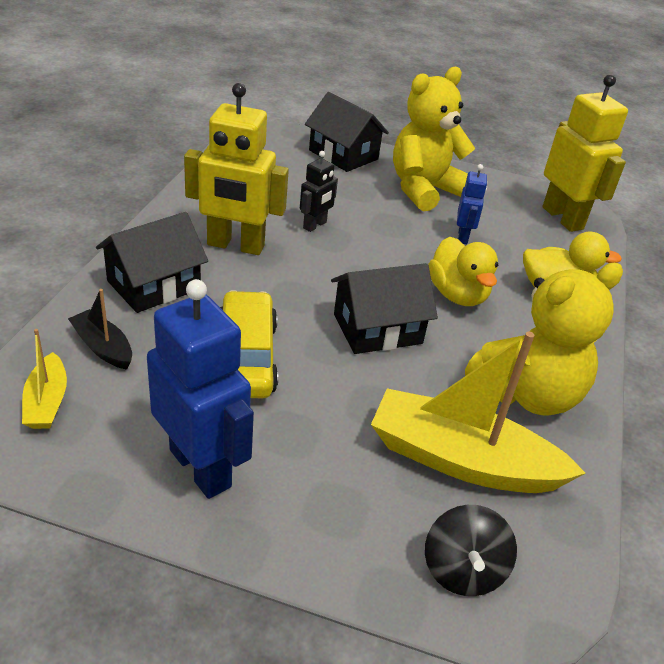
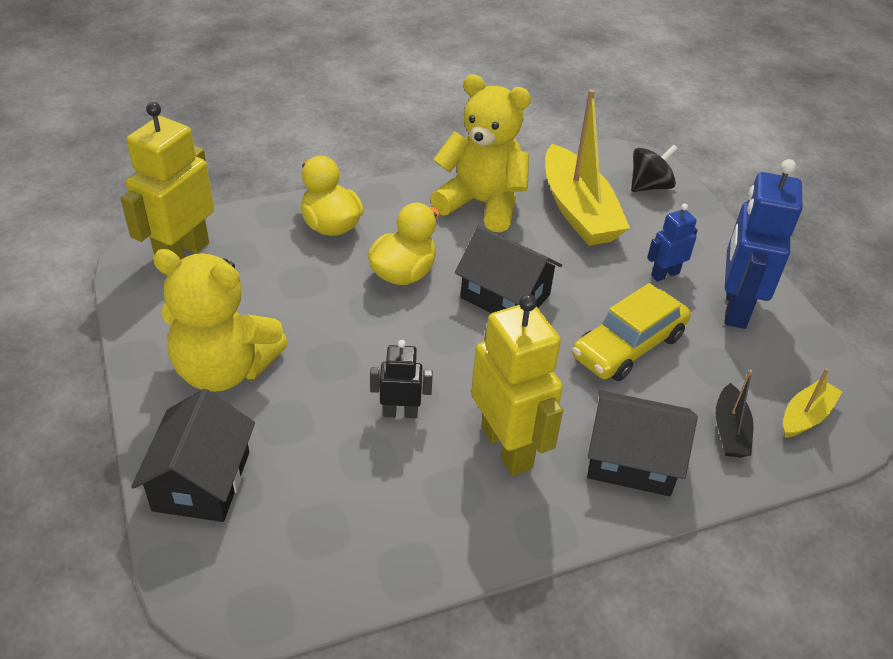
camera: 125 degrees left, 5 degrees up
blue robot [457,164,487,244] -> blue robot moved to [647,204,698,282]

